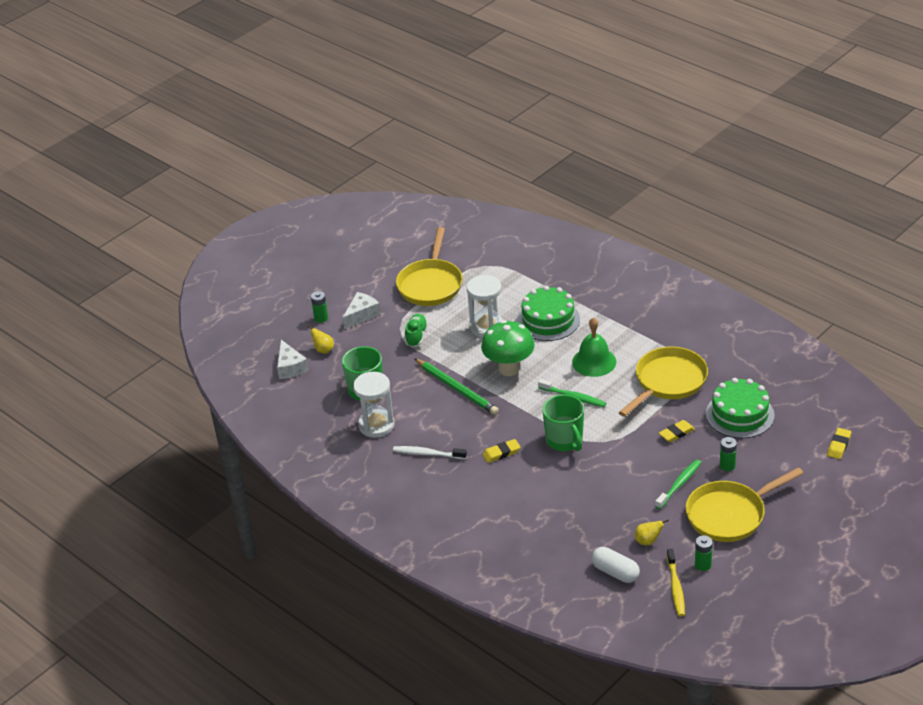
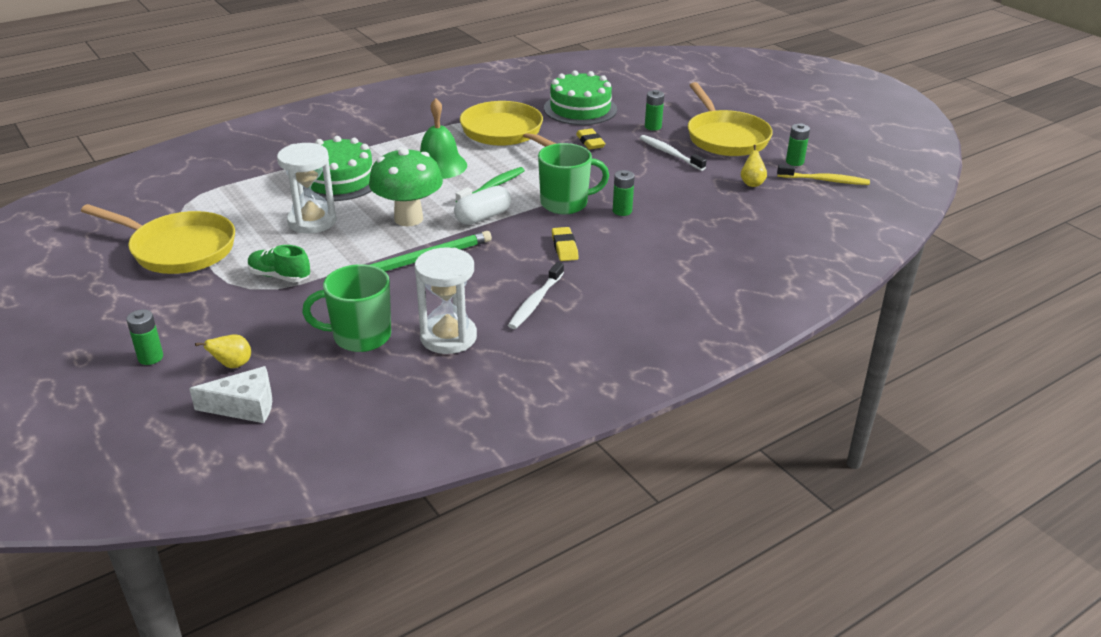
camera: 80 degrees left, 5 degrees down
white cheese [343,292,381,329] -> none
white capsule [592,547,640,583] -> white capsule moved to [454,186,511,225]
green toothbrush [655,459,701,509] -> white toothbrush [640,135,707,171]
yellow eraser [827,428,851,459] -> none
none -> green battery [613,170,635,216]

